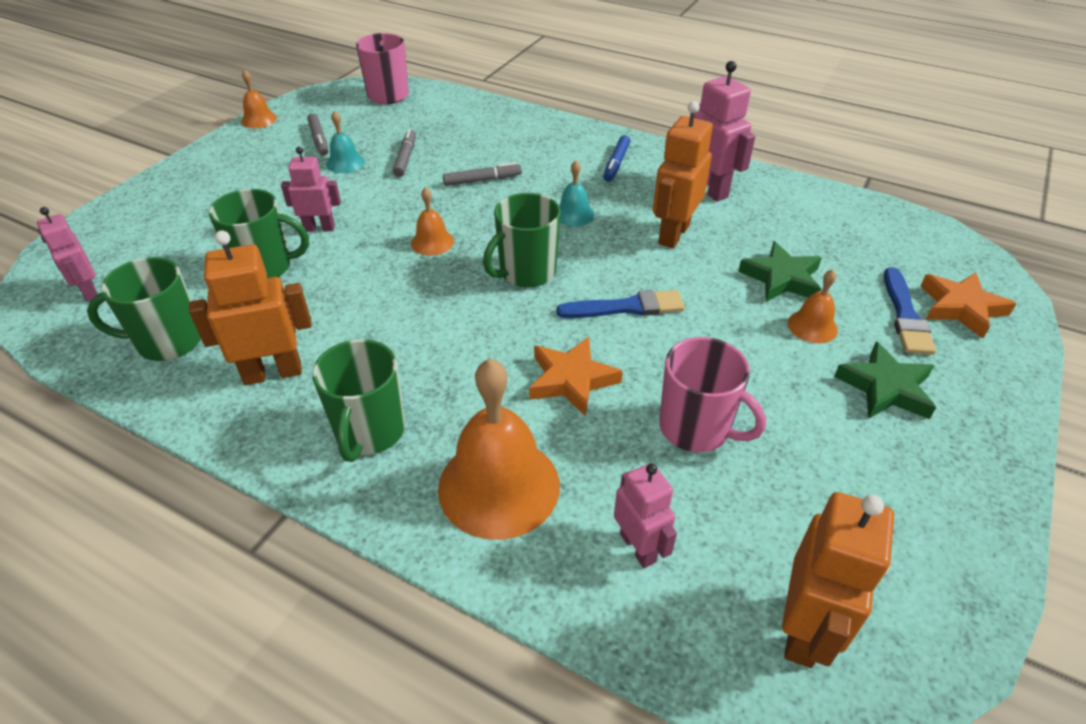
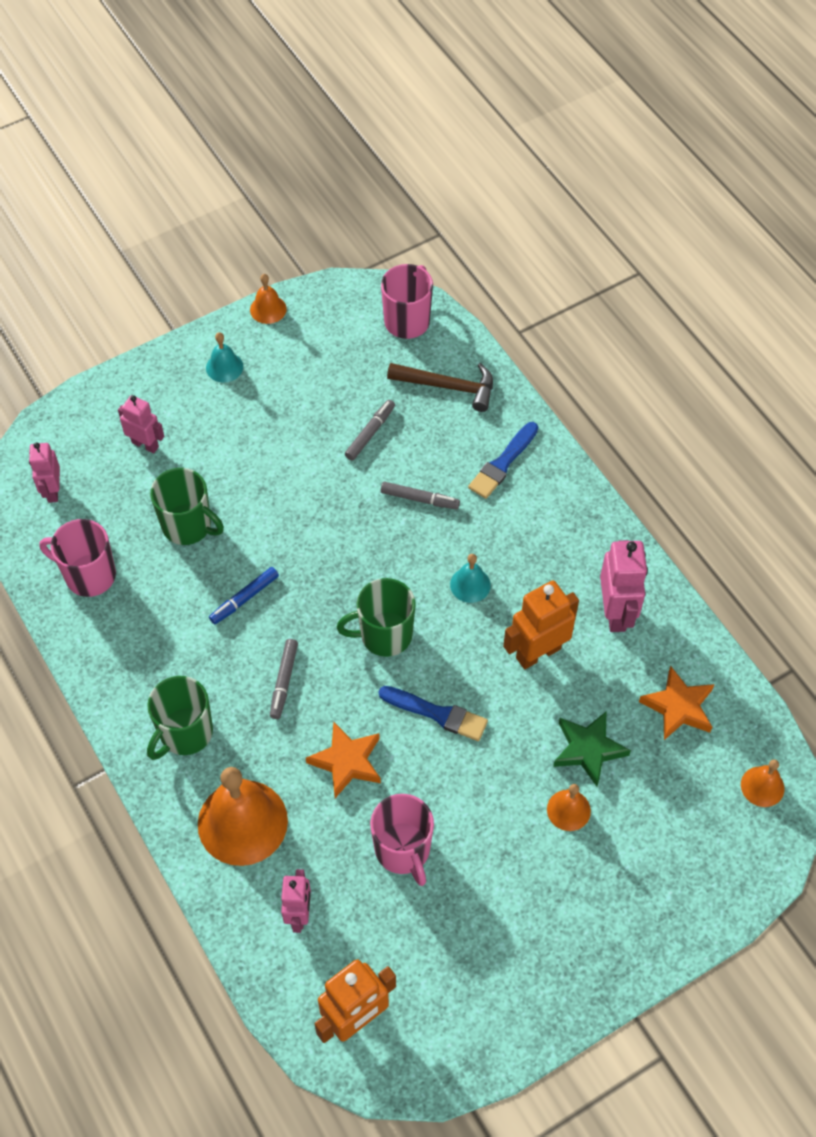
camera: 30 degrees right, 15 degrees up
green mug [87,257,201,361] -> pink mug [39,519,116,597]
orange robot [189,230,312,385] -> none
pink robot [281,147,341,232] -> pink robot moved to [118,395,164,454]
grey marker [307,113,328,156] -> grey marker moved to [270,639,298,719]
turquoise bell [326,111,365,173] -> turquoise bell moved to [206,332,243,382]
orange bell [411,187,454,256] -> orange bell moved to [741,760,784,807]
blue marker [603,135,630,182] -> blue marker moved to [209,567,279,624]
green star [834,341,936,419] -> none
blue brush [884,267,936,355] -> blue brush moved to [468,422,538,499]
orange star [921,272,1017,339] -> orange star moved to [639,666,715,740]
none -> brown hammer [387,363,493,412]

